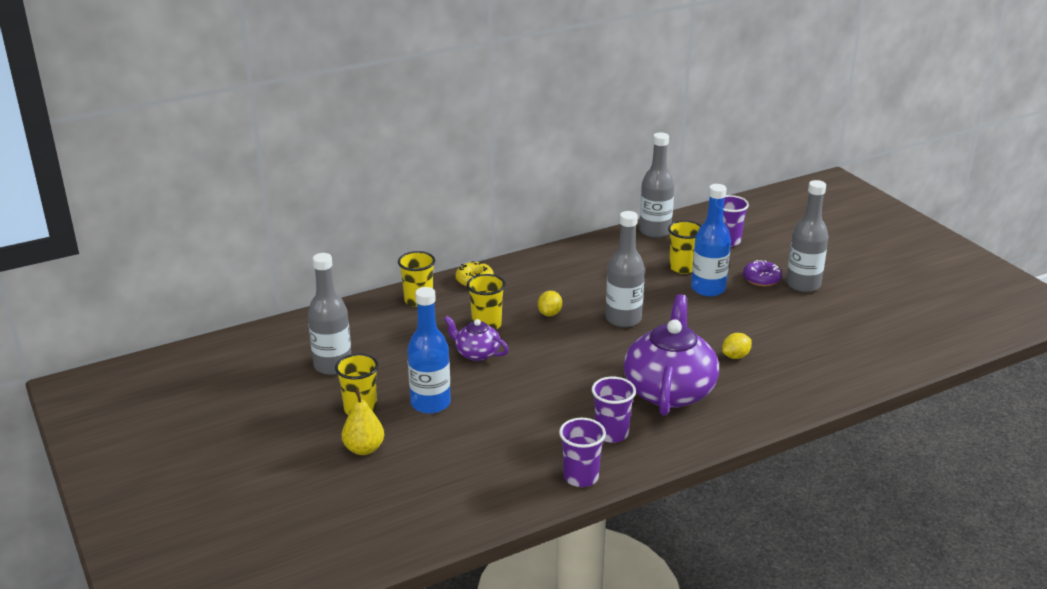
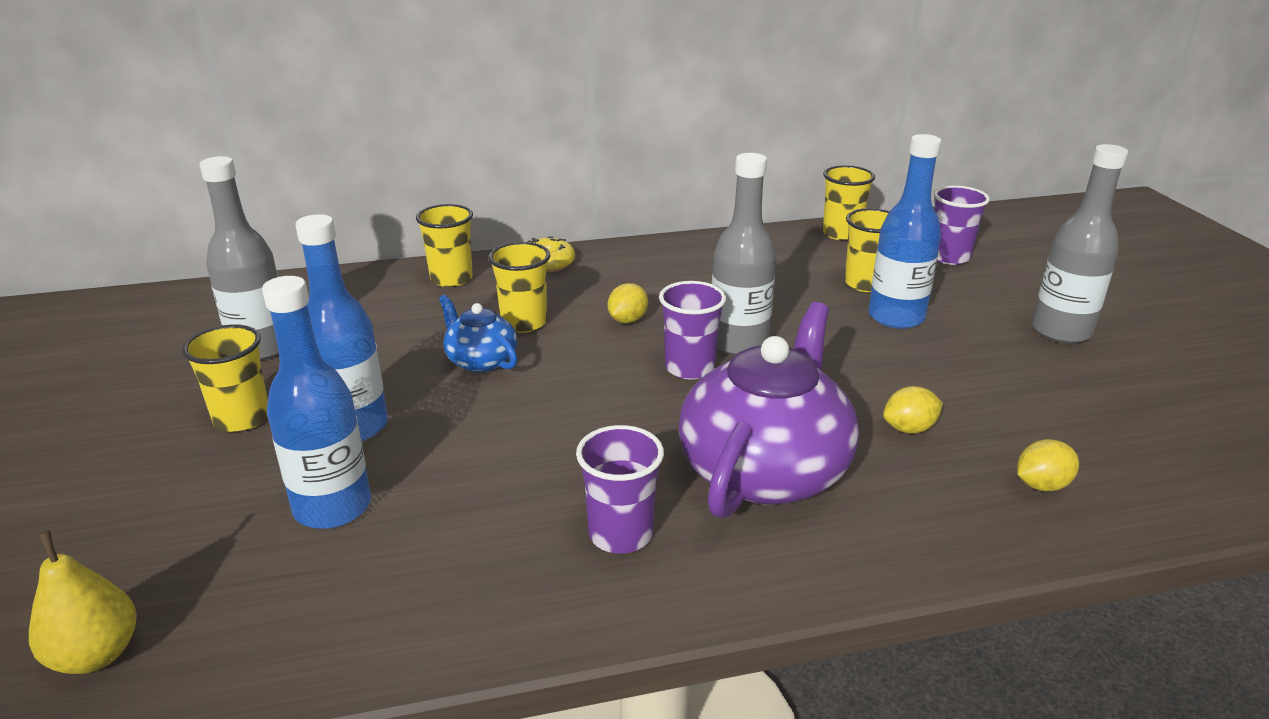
camera: 15 degrees right, 0 degrees up
yellow pear [342,389,384,455] -> yellow pear moved to [29,530,137,674]
purple teapot [444,316,509,361] -> blue teapot [439,295,517,373]
purple cup [559,418,606,487] -> purple cup moved to [659,281,726,380]
grey bottle [639,133,674,238] -> yellow cup [823,165,875,241]
purple donut [743,260,782,286] -> none
none -> blue bottle [262,276,371,529]
none -> yellow lemon [1017,439,1079,491]

